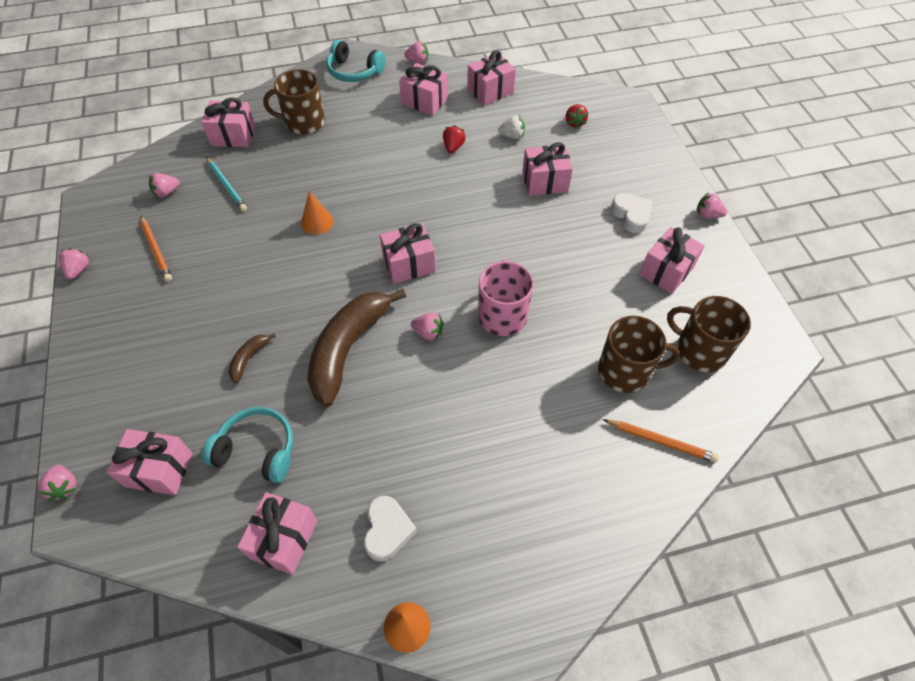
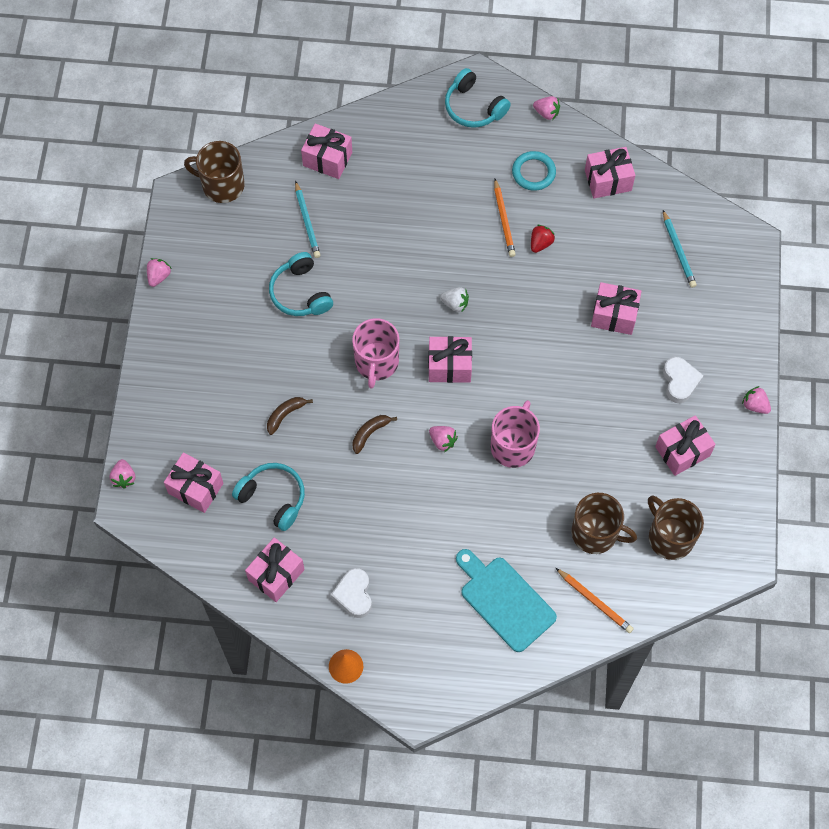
camera: 20 degrees right, 10 degrees up
orange pencil [140,216,172,282] -> orange pencil moved to [494,179,516,257]
pink strawberry [149,173,180,198] -> none
brown mug [263,69,325,135] -> brown mug moved to [184,141,245,203]
orange cone [301,191,334,235] -> none
brown banana [307,289,406,407] -> brown banana [352,415,397,454], size x0.43
white heart [364,496,417,562] -> white heart turned 150 degrees clockwise [331,568,372,618]
pink gift [399,63,448,116] -> turquoise ring [512,151,556,191]
white strawberry [498,115,525,139] -> white strawberry moved to [440,287,469,312]
red strawberry [566,104,588,128] -> turquoise pencil [663,210,697,288]
none -> turquoise headphones [269,252,333,316]
none -> pink mug [352,318,399,389]
none -> turquoise cutting board [456,549,557,652]

